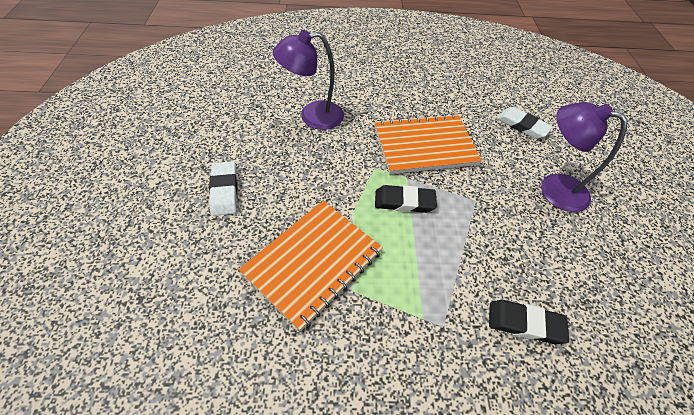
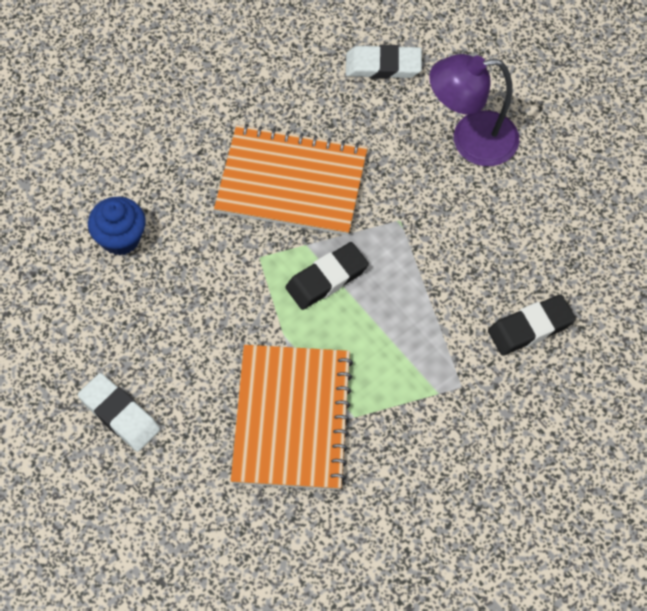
camera: 35 degrees left, 10 degrees up
purple lamp [273,30,344,130] -> blue cupcake [88,197,146,255]
orange notebook [374,113,482,174] -> orange notebook turned 60 degrees clockwise [214,124,368,236]

